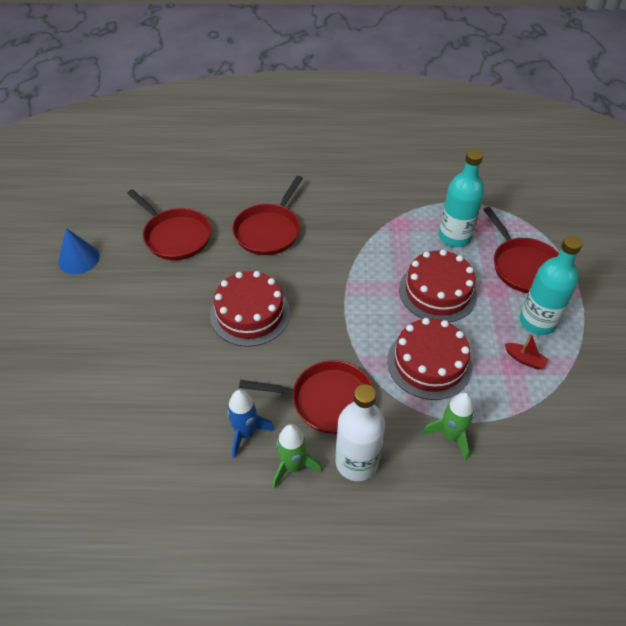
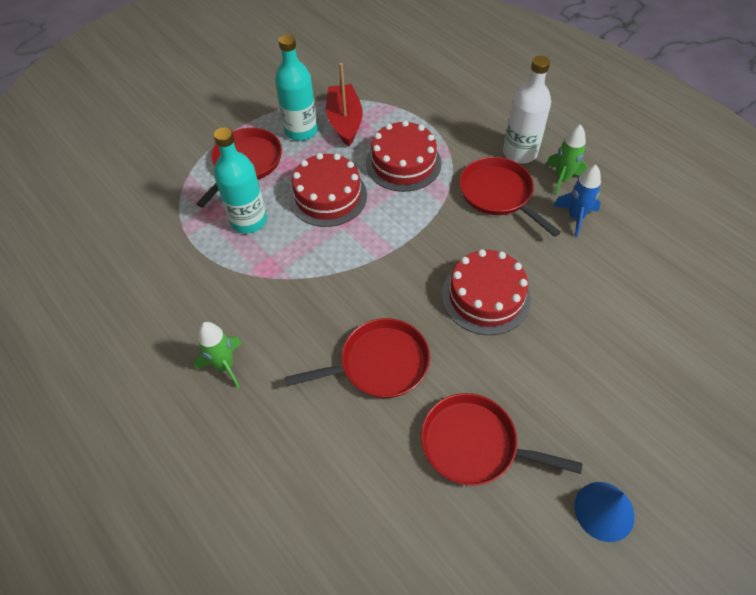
camera: 130 degrees left, 5 degrees up
red pan [127,189,211,260] -> red pan turned 75 degrees counterclockwise [421,393,583,486]
green rocket [422,392,474,461] -> green rocket moved to [194,322,242,388]
red boat [505,332,549,370] -> red boat [326,63,363,146], size x2.12

